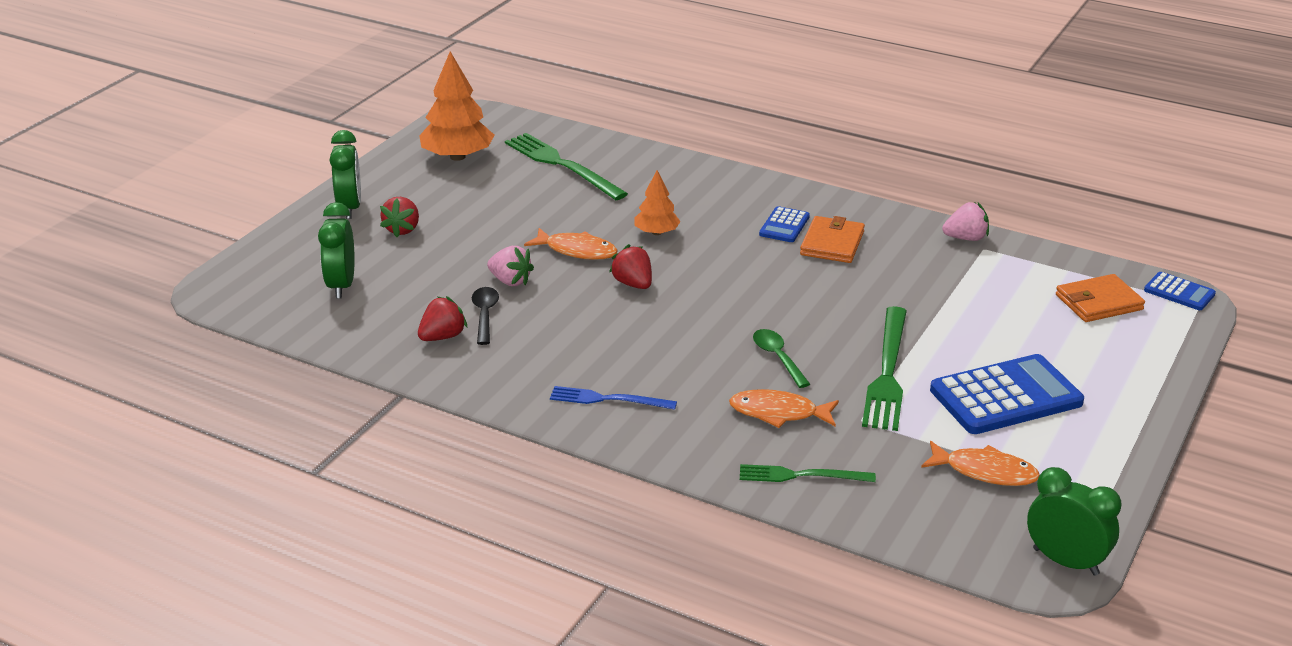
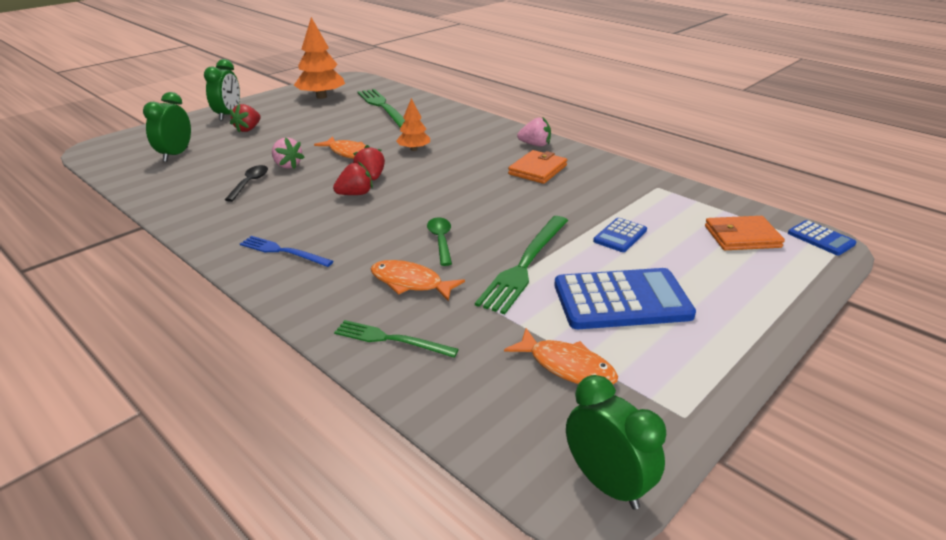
camera: 15 degrees right, 0 degrees up
red strawberry [418,296,467,341] -> red strawberry moved to [333,162,373,195]
blue calculator [759,206,810,242] -> blue calculator moved to [593,218,647,252]
pink strawberry [942,202,989,241] -> pink strawberry moved to [517,118,551,147]

